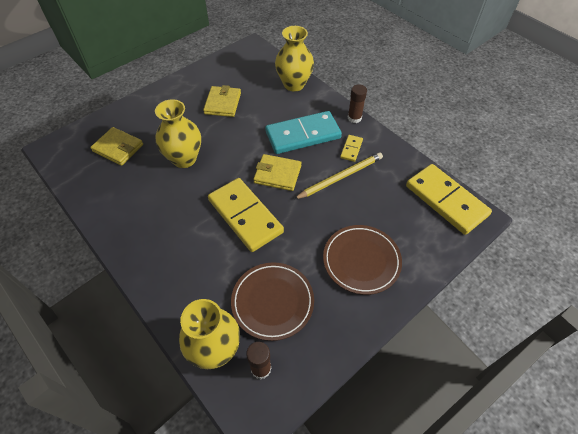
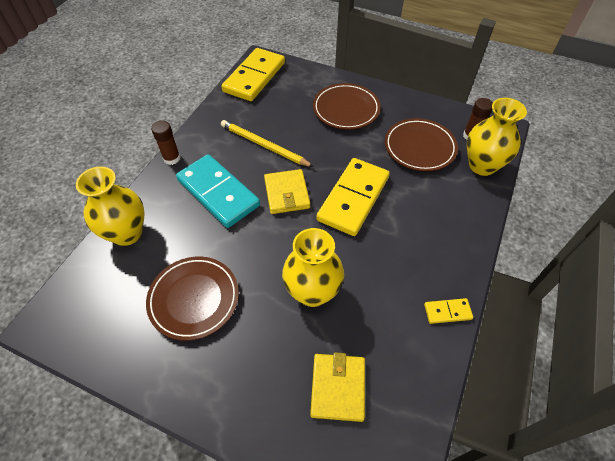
camera: 115 degrees left, 0 degrees up
yellow wallet [203,85,241,117] -> brown plate [146,257,239,341]
yellow domino [340,135,363,162] -> yellow domino moved to [424,298,473,324]

